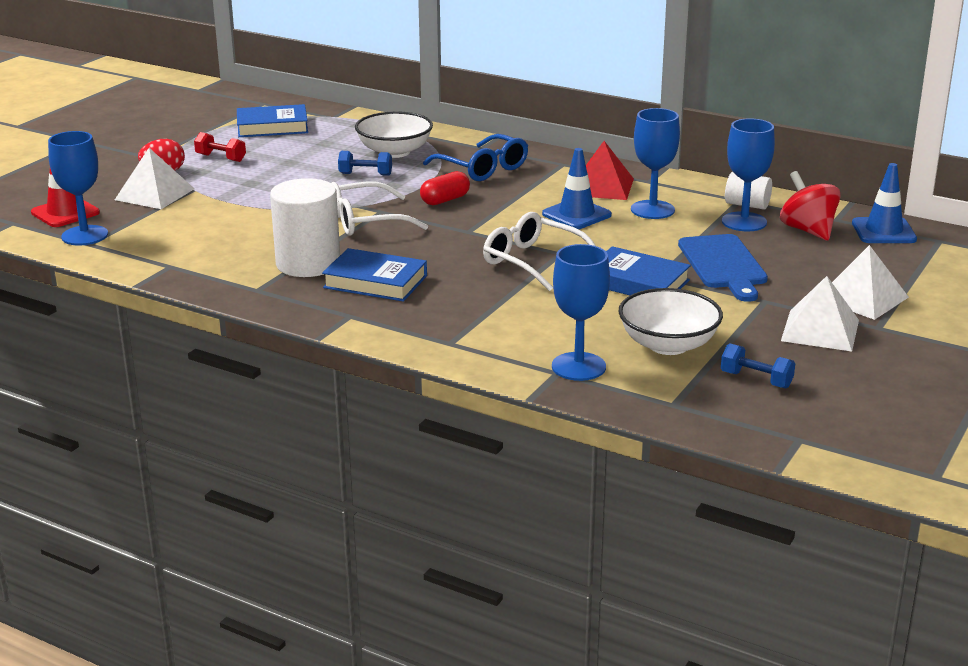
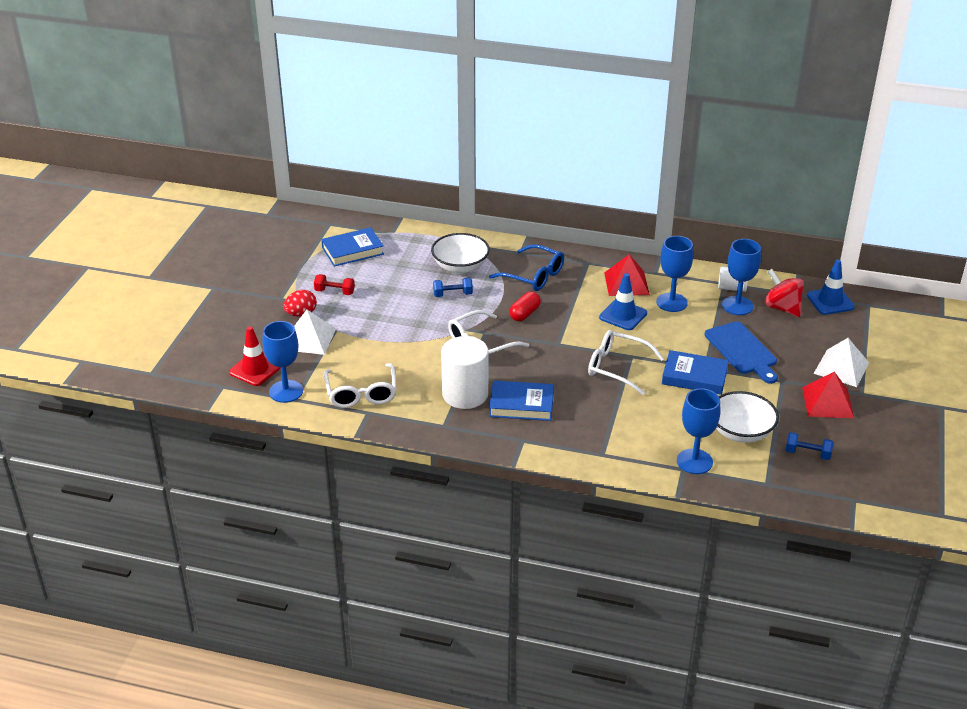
camera: 15 degrees left, 10 degrees up
white pyramid [781,276,859,351] -> red pyramid [802,372,854,418]
none -> white glasses [324,363,397,408]

